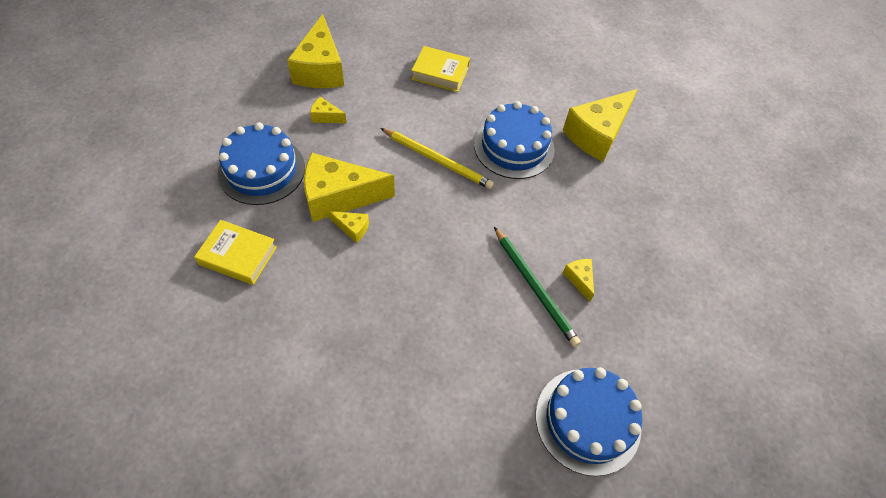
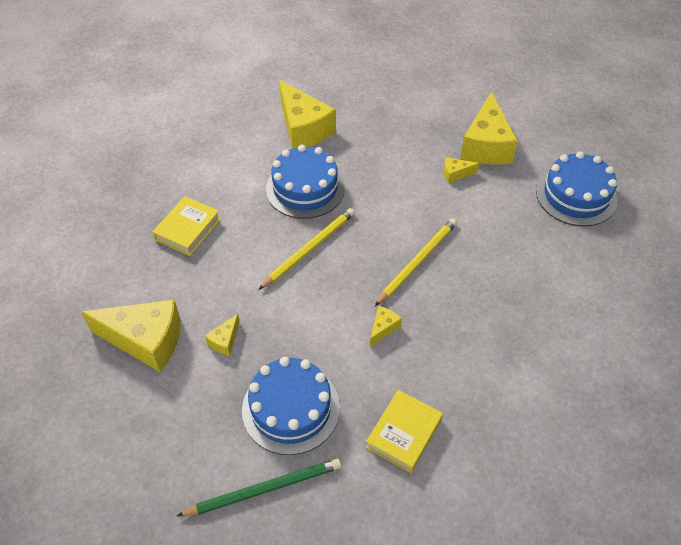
camera: 75 degrees left, 5 degrees down
yellow cheese [304,153,395,222] -> yellow cheese moved to [460,91,518,165]
green pencil [494,227,581,347] -> green pencil moved to [177,459,341,516]
none -> yellow pencil [375,218,457,306]

